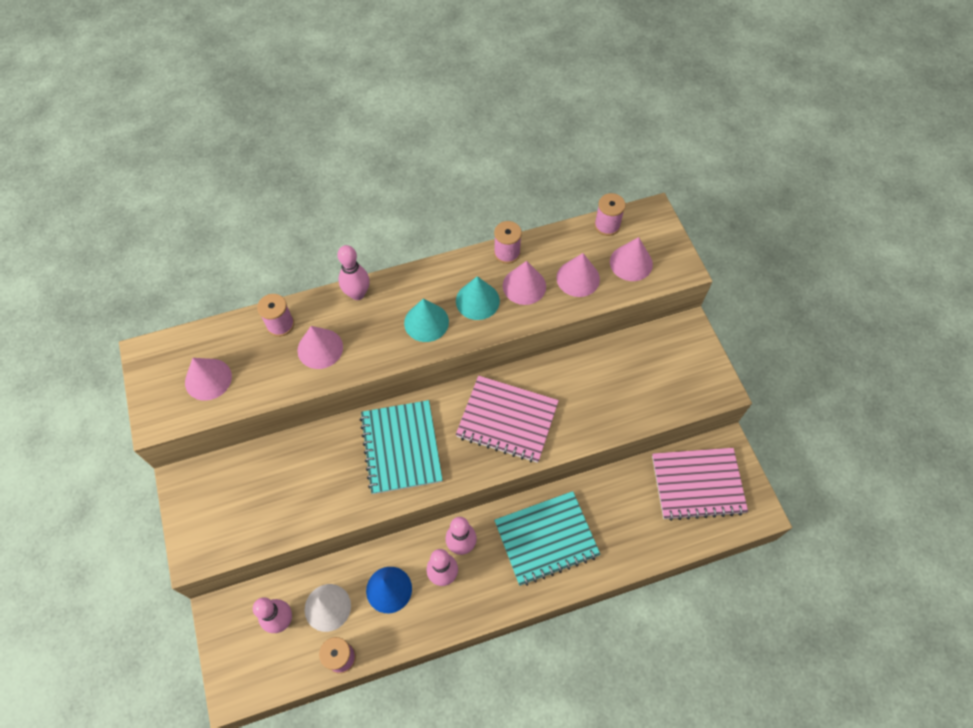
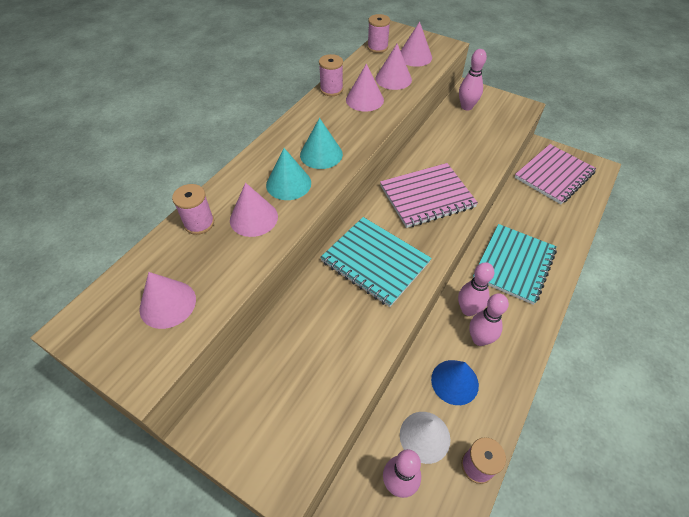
camera: 40 degrees left, 10 degrees down
pink bowling pin [337,245,370,300] -> pink bowling pin moved to [459,49,487,111]
turquoise cone [456,276,500,320] -> turquoise cone moved to [266,148,311,200]

